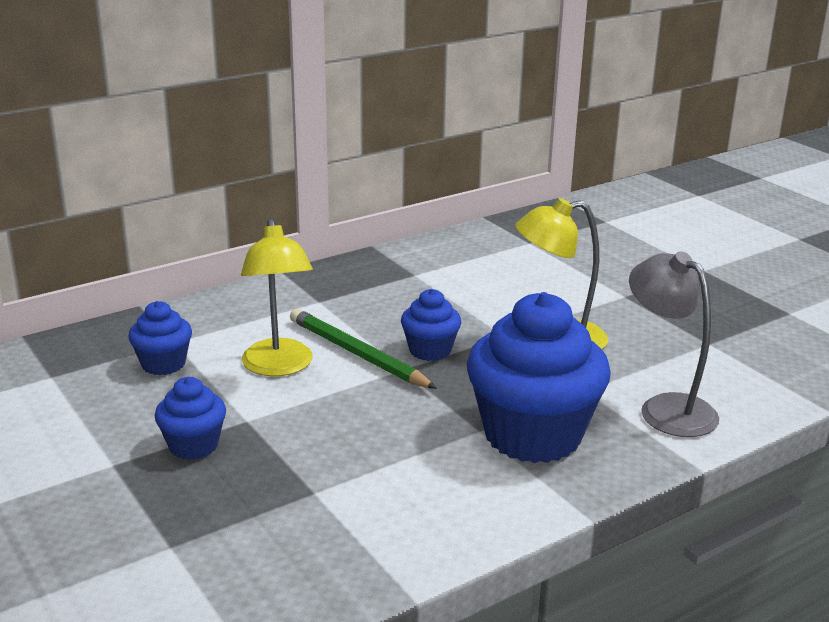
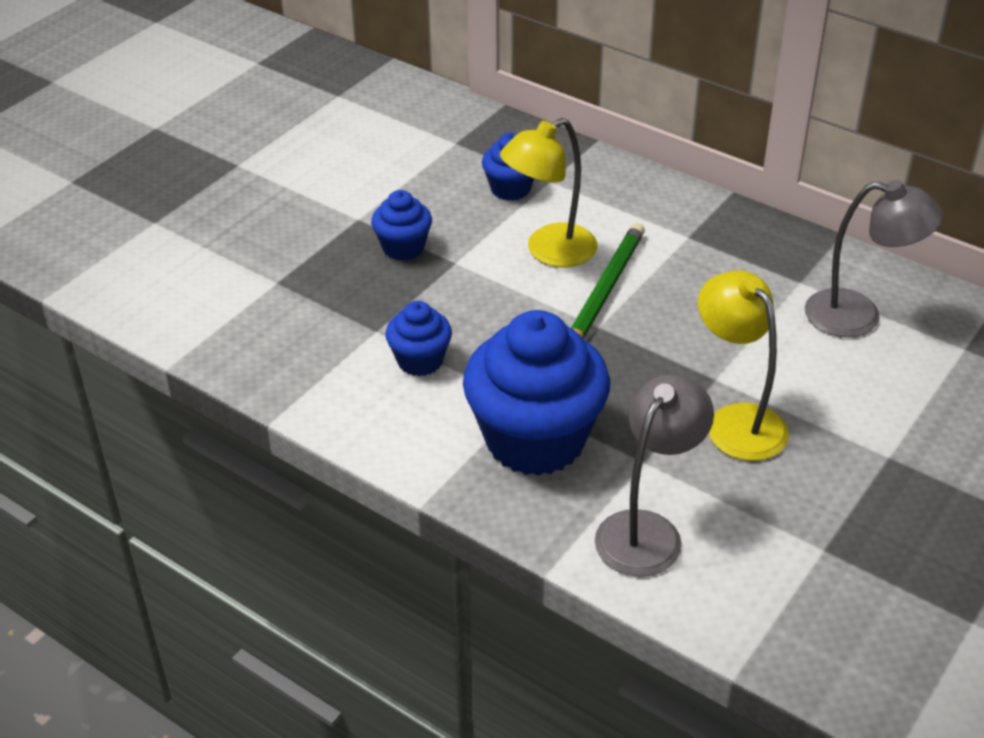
camera: 70 degrees right, 15 degrees up
blue cupcake [401,289,461,361] -> blue cupcake moved to [385,301,452,376]
none -> grey lamp [805,180,943,337]

